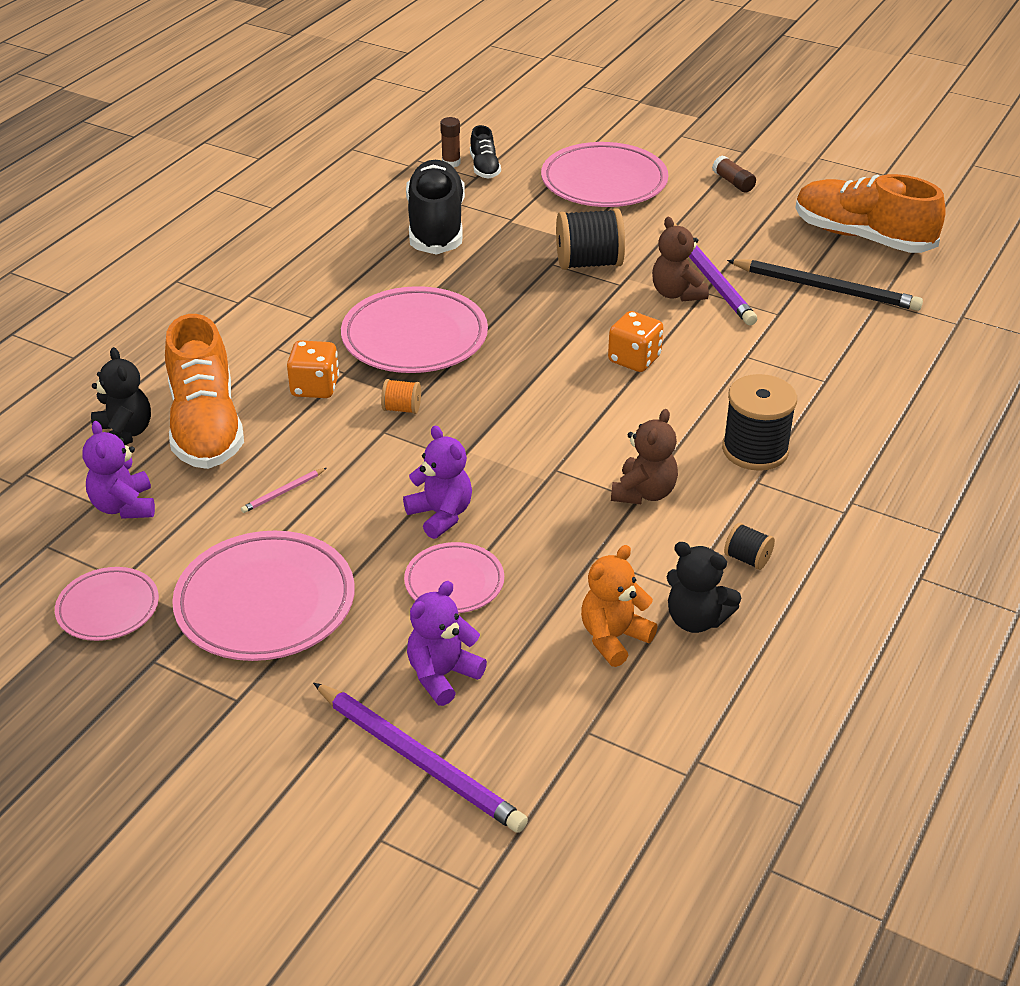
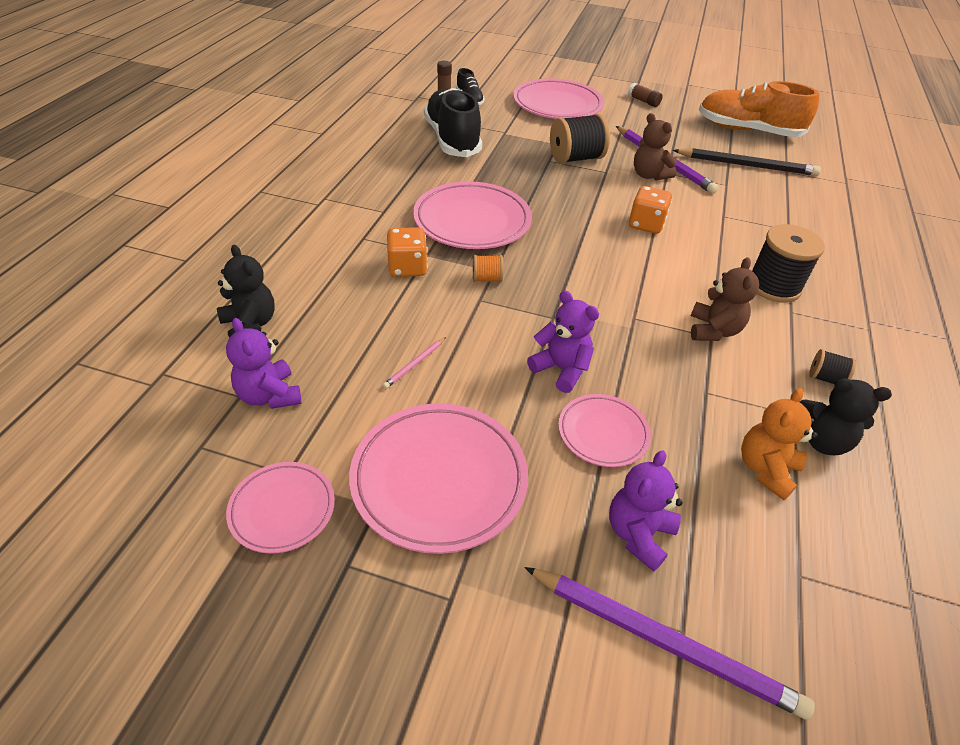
camera: 15 degrees left, 5 degrees up
orange shoe [165,314,244,469] -> none

